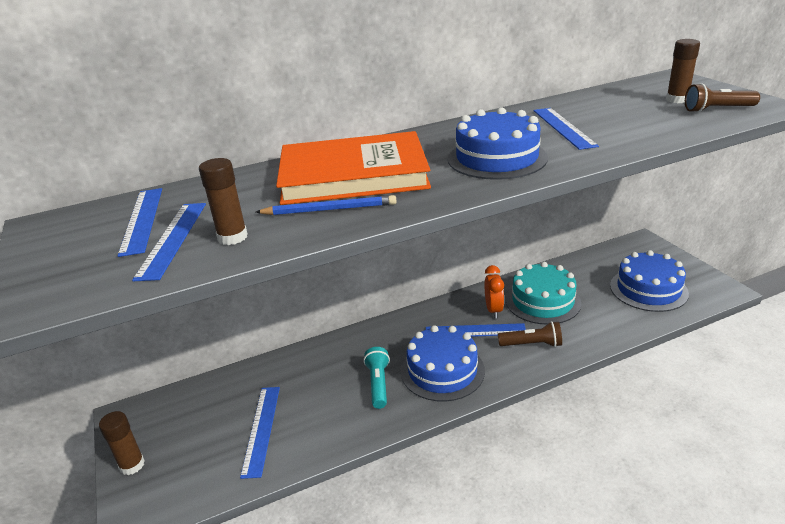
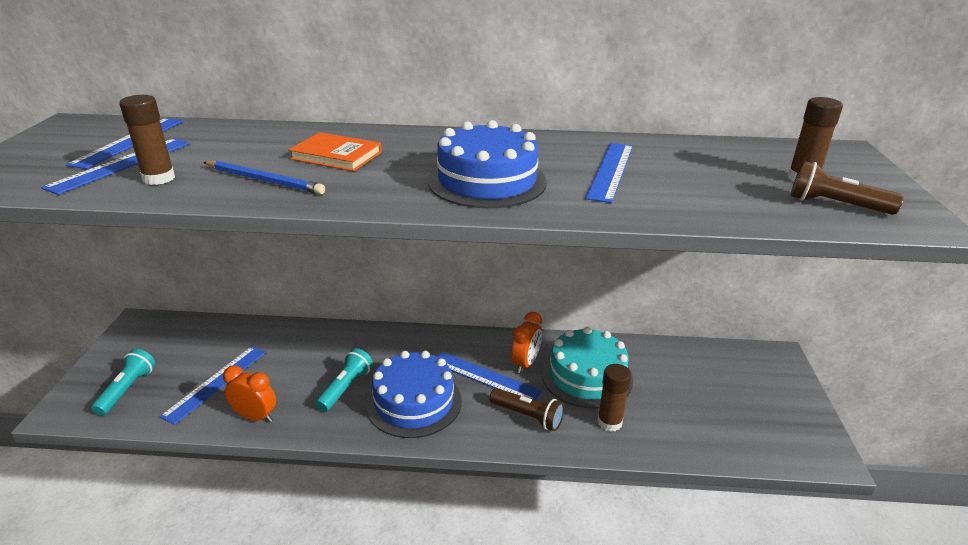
camera: 25 degrees right, 0 degrees up
brown glue stick [99,411,145,475] -> brown glue stick moved to [597,364,631,432]
orange book [276,131,431,205] -> orange book [289,132,382,171], size x0.47
blue cake [610,250,689,312] -> none
none -> turquoise flashlight [91,349,155,416]
none -> orange clock [223,365,276,423]

